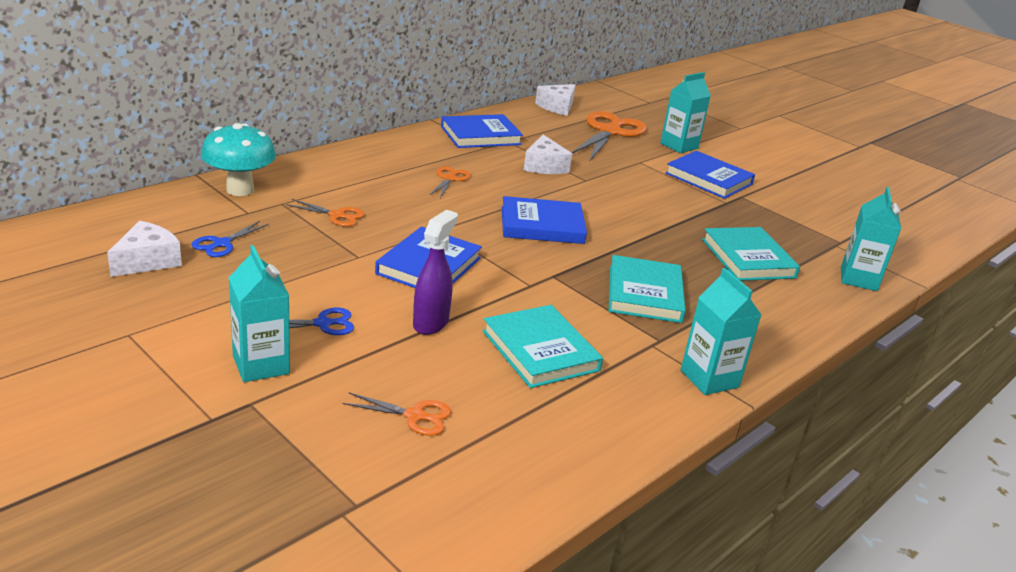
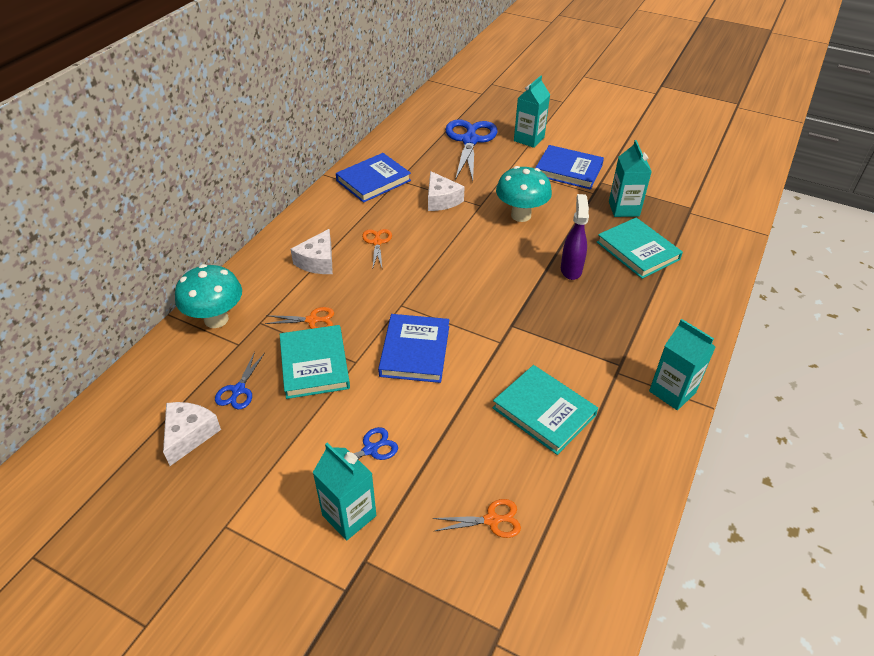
camera: 15 degrees left, 15 degrees up
purple spray bottle [413,210,458,335] -> purple spray bottle moved to [561,194,589,280]
blue book [502,196,587,244] -> none
white cheese [535,84,576,116] -> white cheese moved to [291,229,333,274]
orange scissors [571,111,647,162] -> blue scissors [445,119,498,181]
turquoise book [609,255,686,323] -> turquoise book moved to [280,325,350,399]
turquoise carton [841,187,901,291] -> turquoise carton moved to [609,140,652,217]
none -> turquoise mushroom [496,166,552,222]

